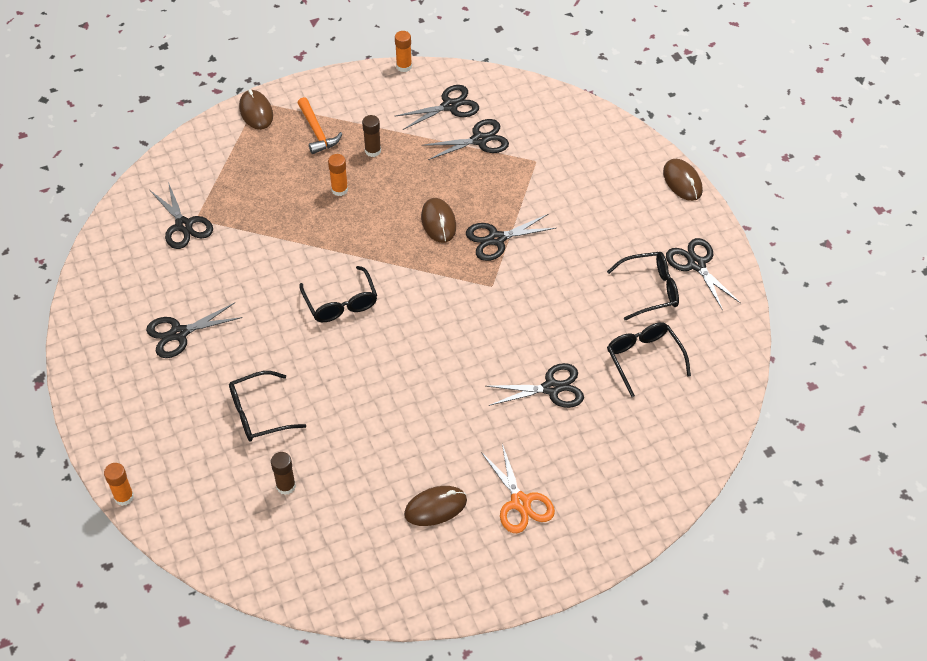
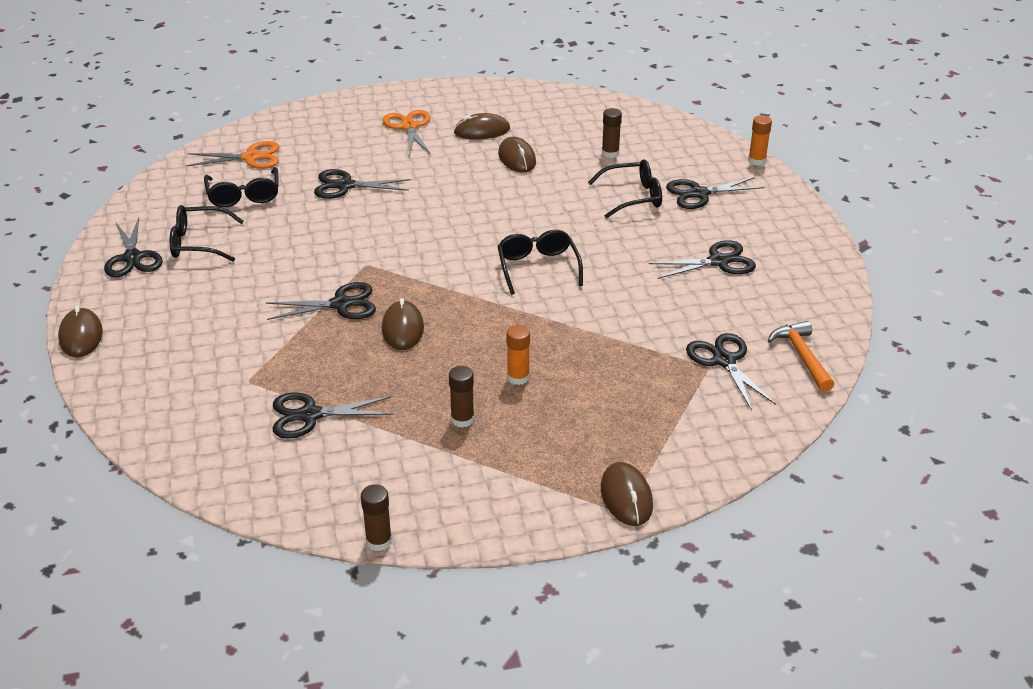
camera: 170 degrees left, 15 degrees down
orange hammer [298,97,343,154] -> orange hammer moved to [768,321,834,392]
orange glue stick [395,31,412,72] -> brown glue stick [361,484,392,551]
black scissors [396,85,479,130] -> black scissors moved to [666,177,764,209]
none -> orange scissors [186,141,279,169]
none -> brown mouse [498,137,536,173]

